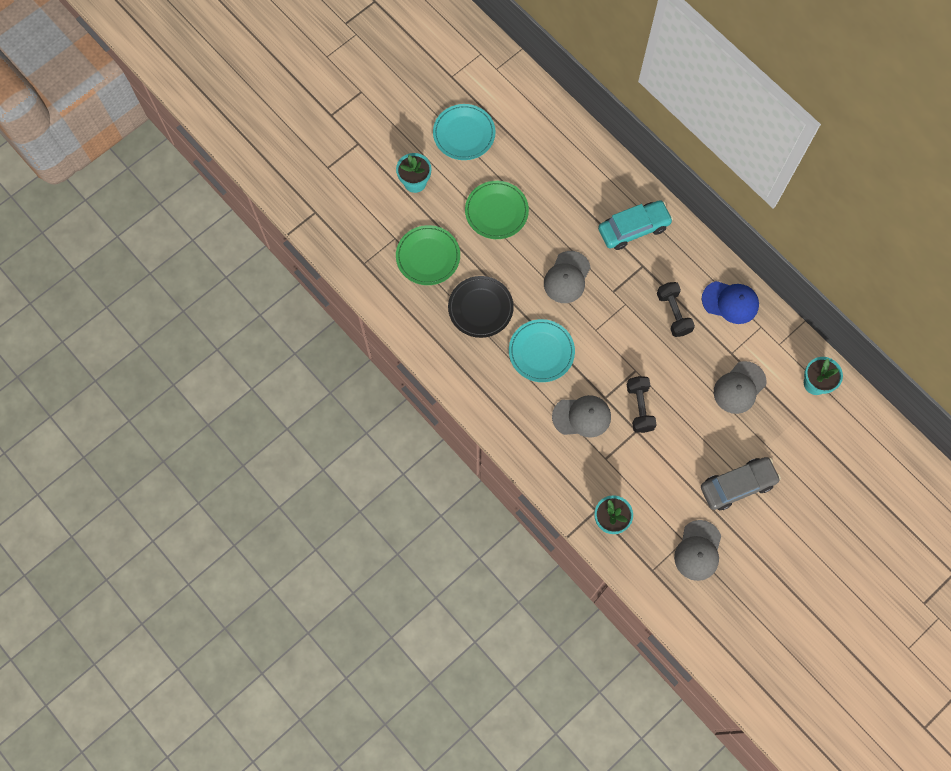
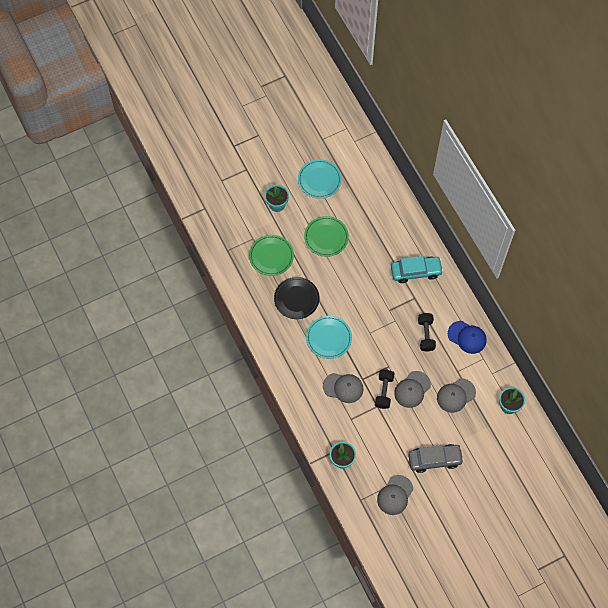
camera: 15 degrees right, 5 degrees down
grey cap [544,251,591,303] -> grey cap moved to [394,371,431,408]

